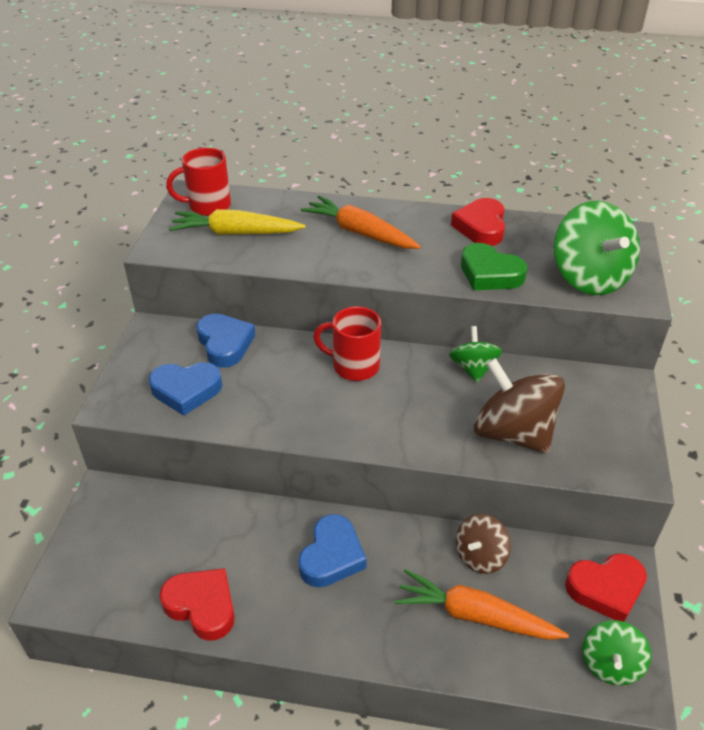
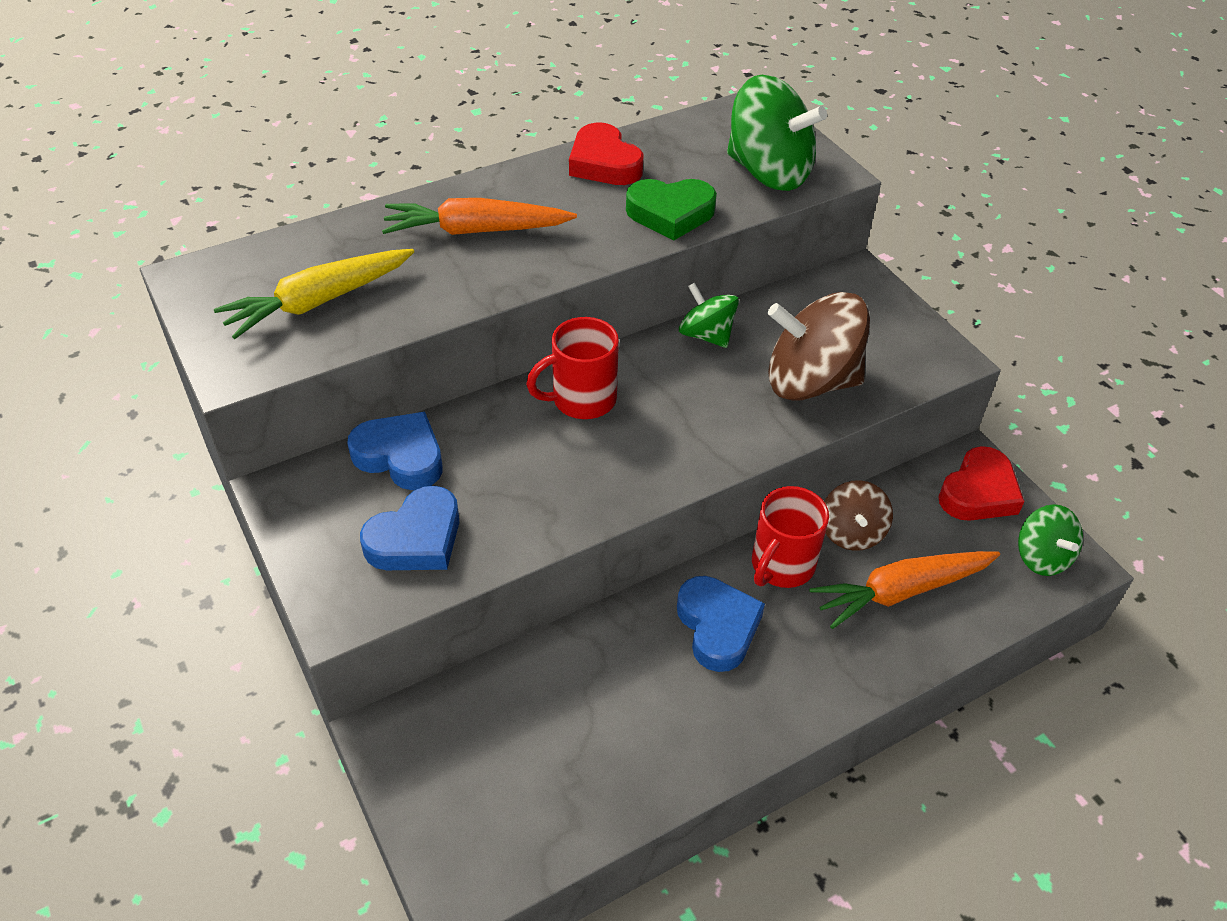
camera: 40 degrees left, 5 degrees up
red heart [160,568,235,641] -> none
red mug [166,148,231,216] -> red mug moved to [752,486,829,588]

